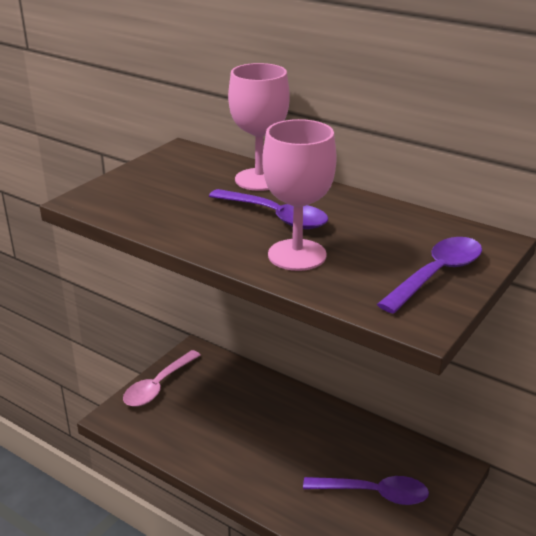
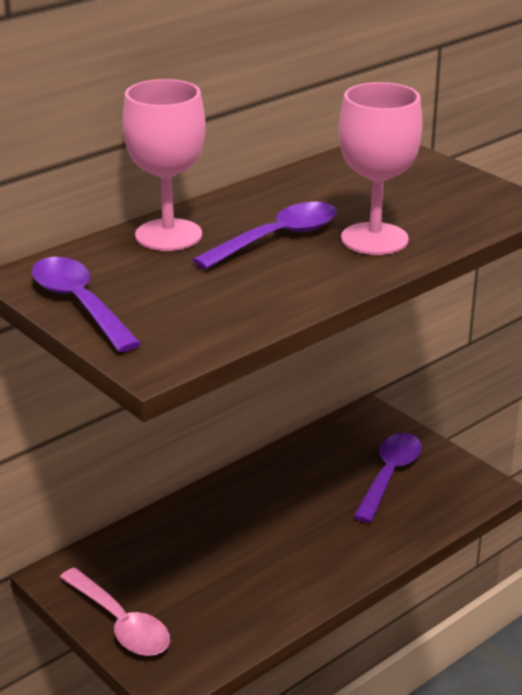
camera: 75 degrees left, 0 degrees up
purple spoon [377,237,482,314] -> purple spoon moved to [31,257,141,352]

